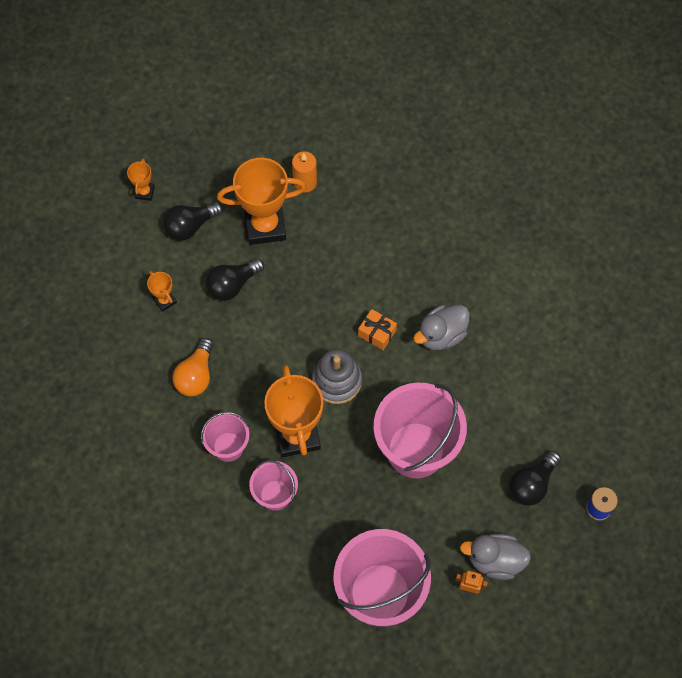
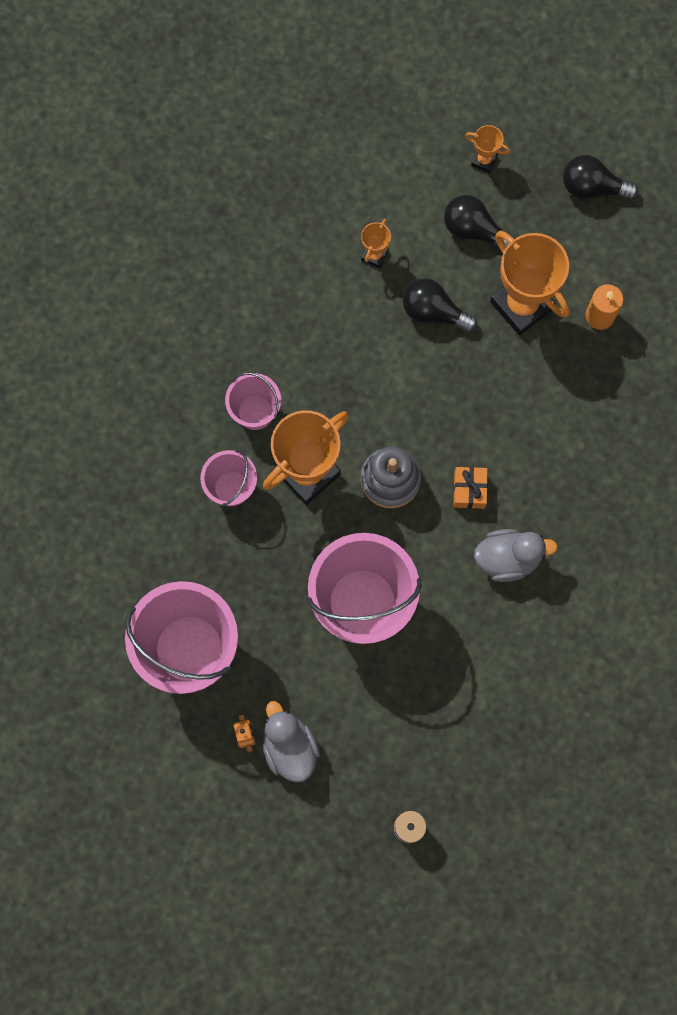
camera: 60 degrees right, 10 degrees up
orange trophy [127,158,155,201] -> orange trophy turned 45 degrees clockwise [465,125,510,173]
orange light bulb [172,338,214,396] -> none
grey duck [413,305,470,350] -> grey duck turned 150 degrees clockwise [474,529,558,582]
black light bulb [509,451,561,506] -> black light bulb moved to [563,155,639,200]

